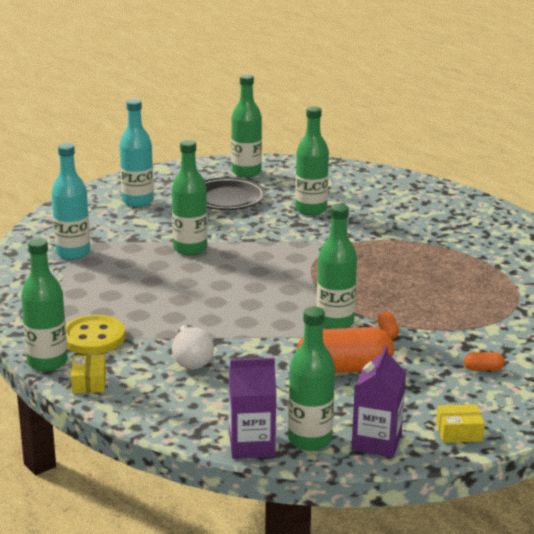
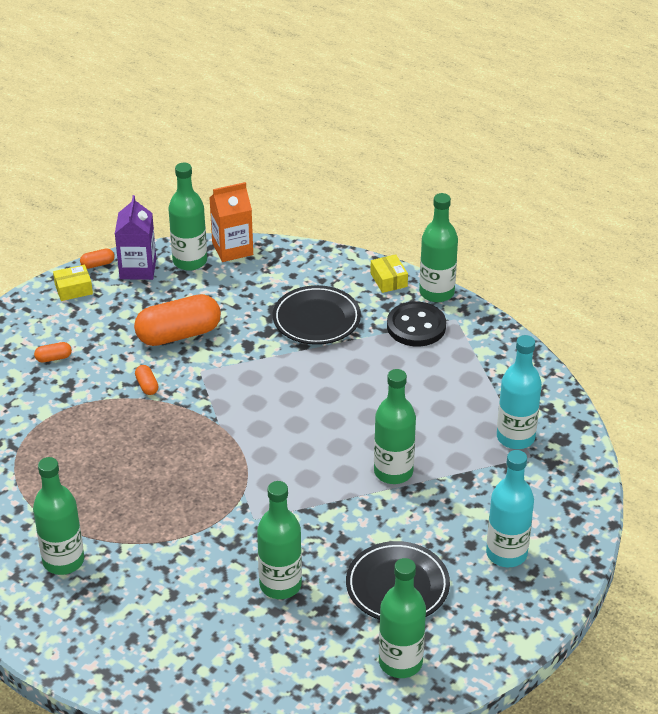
camera: 165 degrees right, 15 degrees up
yellow button [66,315,125,354] -> black button [387,301,446,347]
white light bulb [172,325,214,369] -> black plate [273,285,361,345]
purple carton [229,358,276,459] -> orange carton [209,182,253,262]
green bottle [316,204,357,329] -> green bottle moved to [33,457,84,575]
none -> orange capsule [80,249,115,269]

